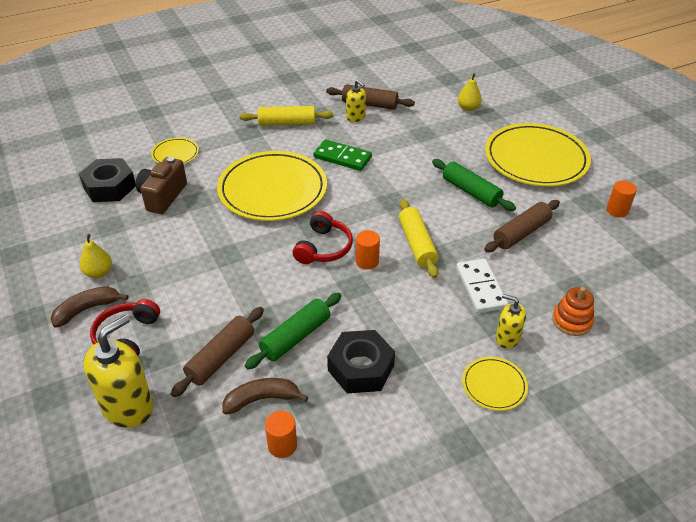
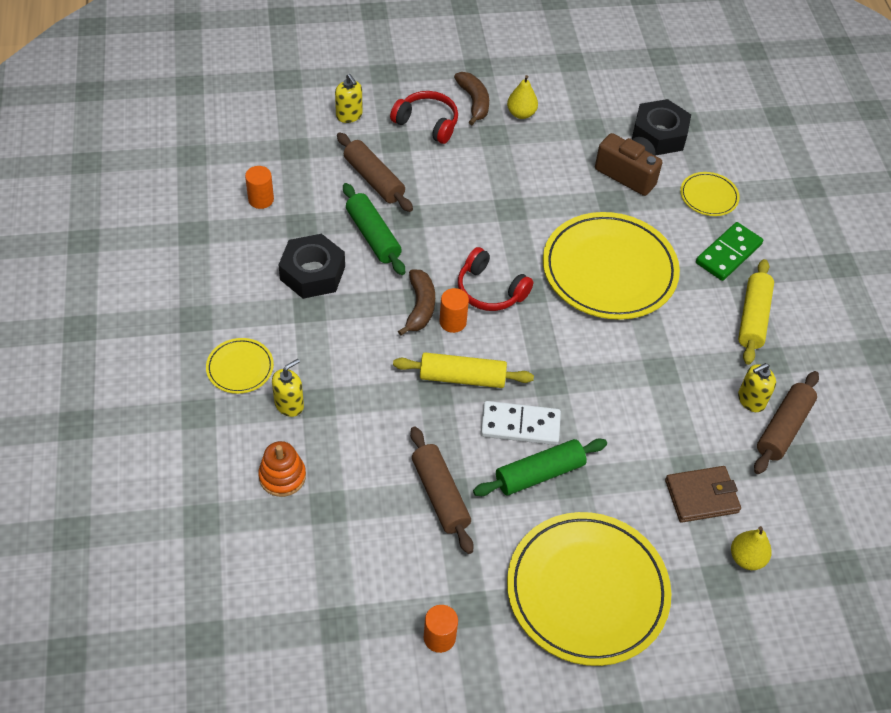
camera: 105 degrees right, 10 degrees up
yellow soap dispenser [83,315,154,428] -> yellow soap dispenser [335,74,363,123], size x0.55
brown banana [222,378,308,415] -> brown banana moved to [398,269,435,336]
green domino [313,139,372,171] -> green domino moved to [696,222,763,281]
white domino [456,259,508,313] -> white domino moved to [481,401,561,445]
none -> brown wallet [665,466,741,523]

